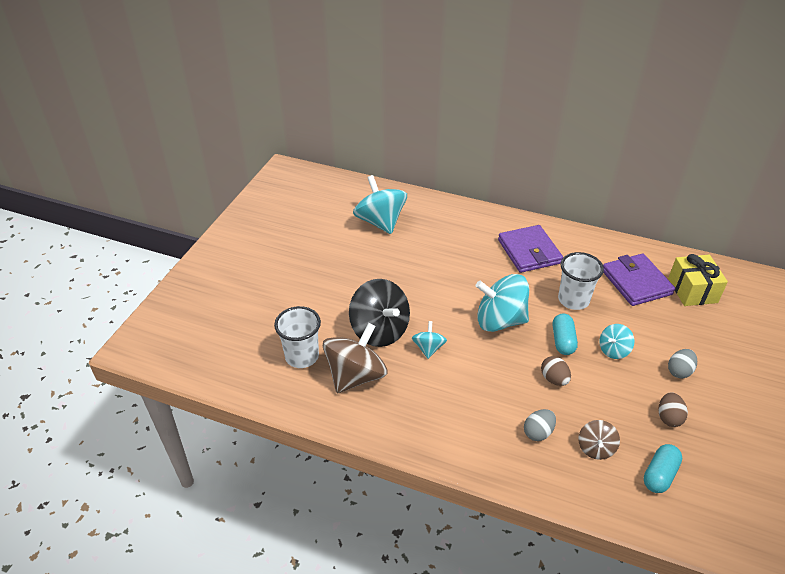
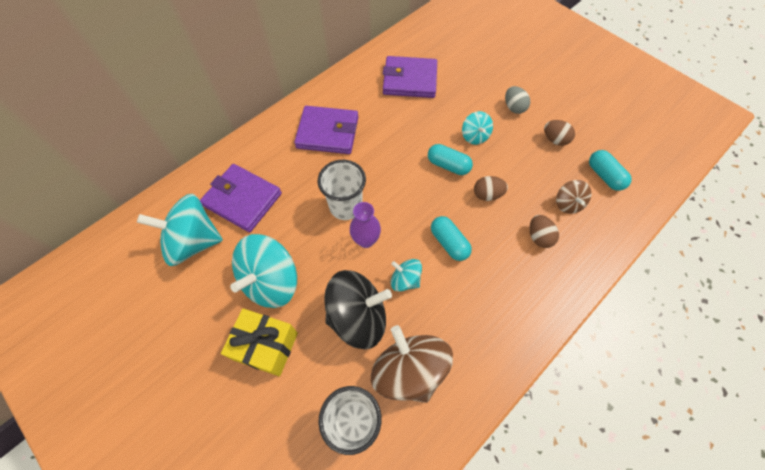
camera: 65 degrees left, 20 degrees up
turquoise spinning top [476,274,529,332] -> turquoise spinning top moved to [230,234,297,308]
grey egg [524,409,556,441] -> brown egg [529,215,559,248]
white cup [558,252,604,310] -> white cup moved to [318,160,366,220]
brown spinning top [578,420,620,460] -> brown spinning top turned 45 degrees clockwise [556,180,591,214]
yellow gift [668,254,728,306] -> yellow gift moved to [221,308,298,376]
none -> purple wallet [200,164,282,232]
none -> purple vase [350,202,381,248]
none -> turquoise capsule [431,216,472,261]

